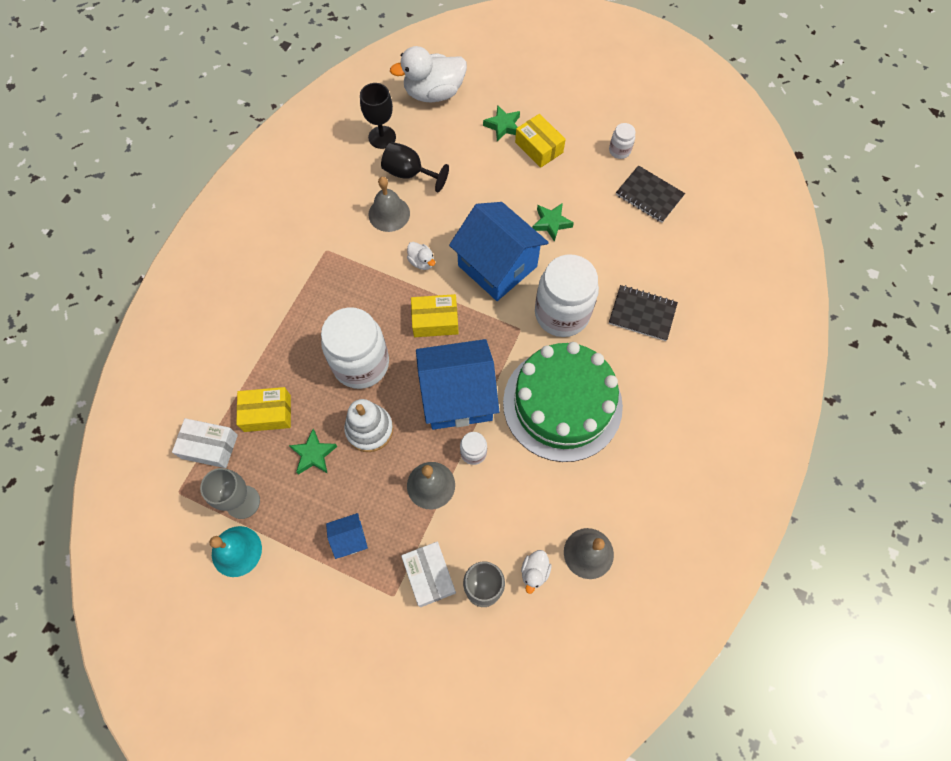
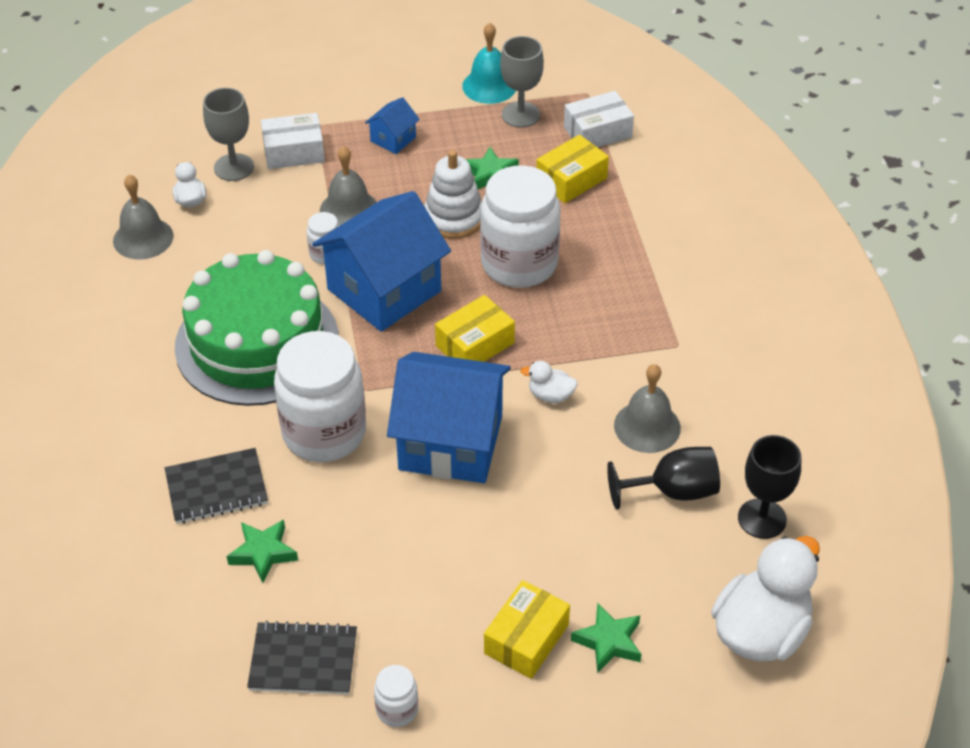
camera: 145 degrees right, 20 degrees down
white box [401,542,456,607] -> white box turned 45 degrees counterclockwise [261,113,325,169]
yellow box [515,114,566,168] -> yellow box turned 75 degrees counterclockwise [484,580,570,679]
green star [533,203,574,242] -> green star moved to [227,520,298,583]

